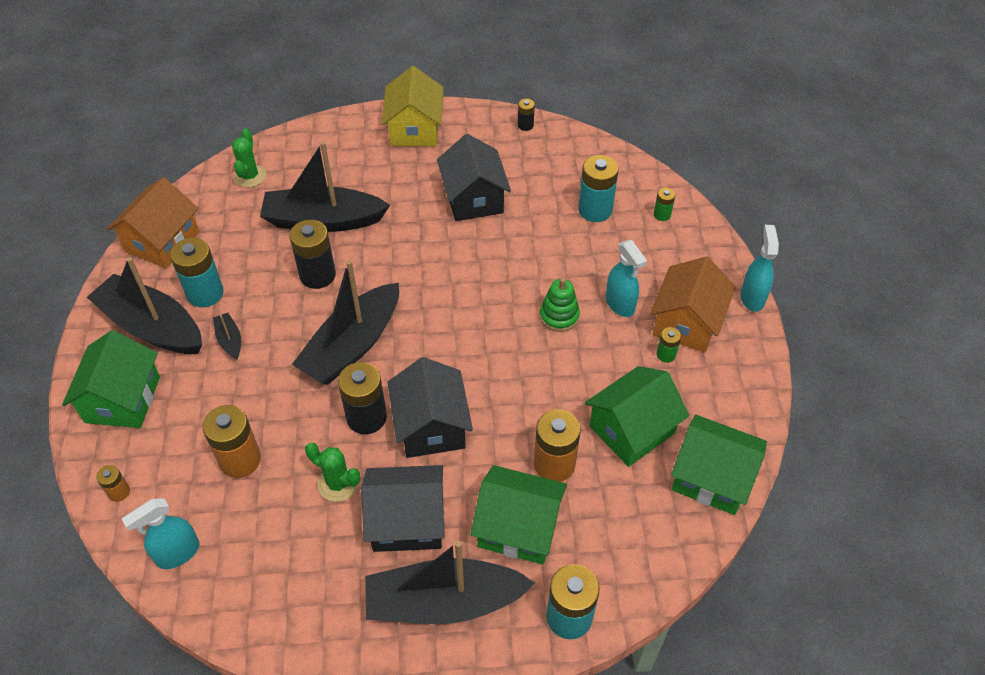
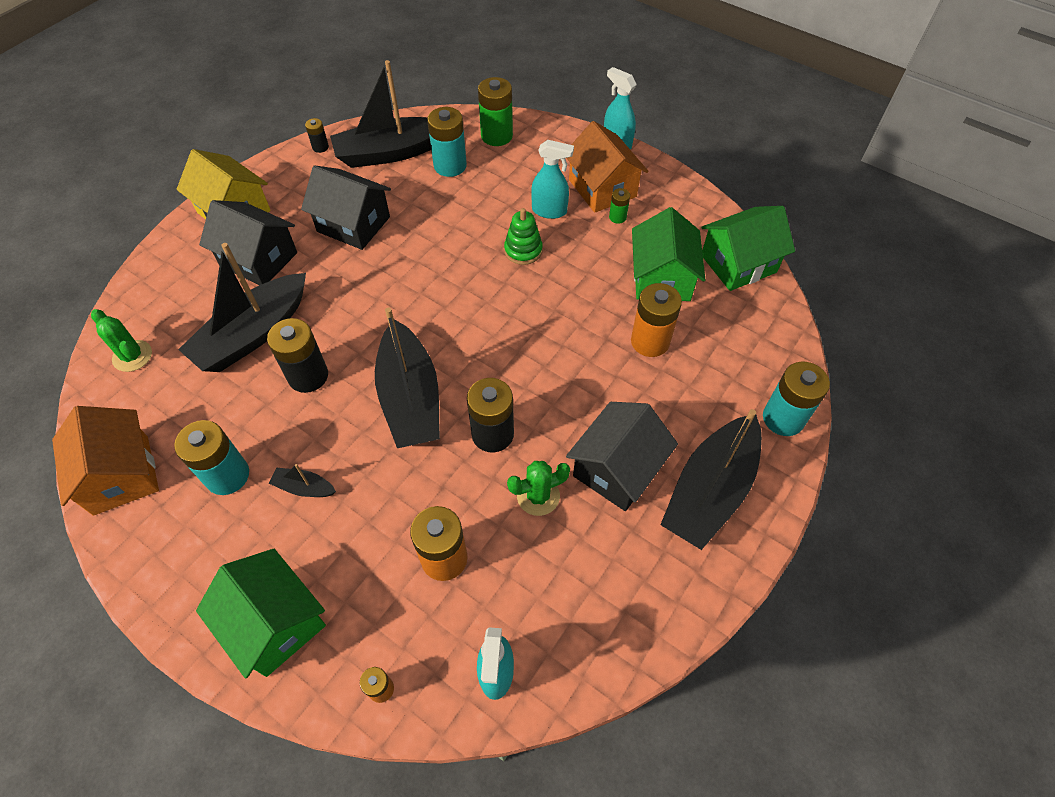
camera: 50 degrees left, 5 degrees up
black boat [87,257,202,354] -> black boat moved to [330,60,431,168]
black house [387,357,473,458] -> black house moved to [199,200,297,285]
green house [471,465,567,565] -> none
green battery [654,188,675,221] -> green battery [478,77,513,146], size x1.97

